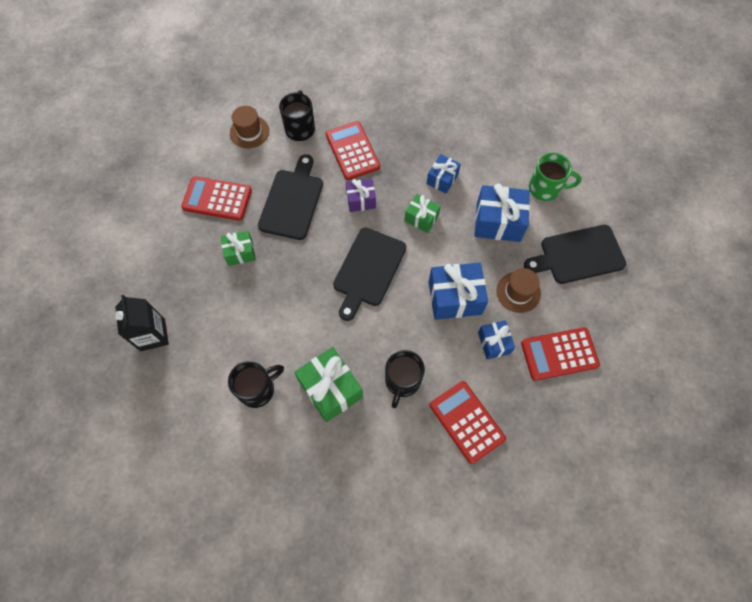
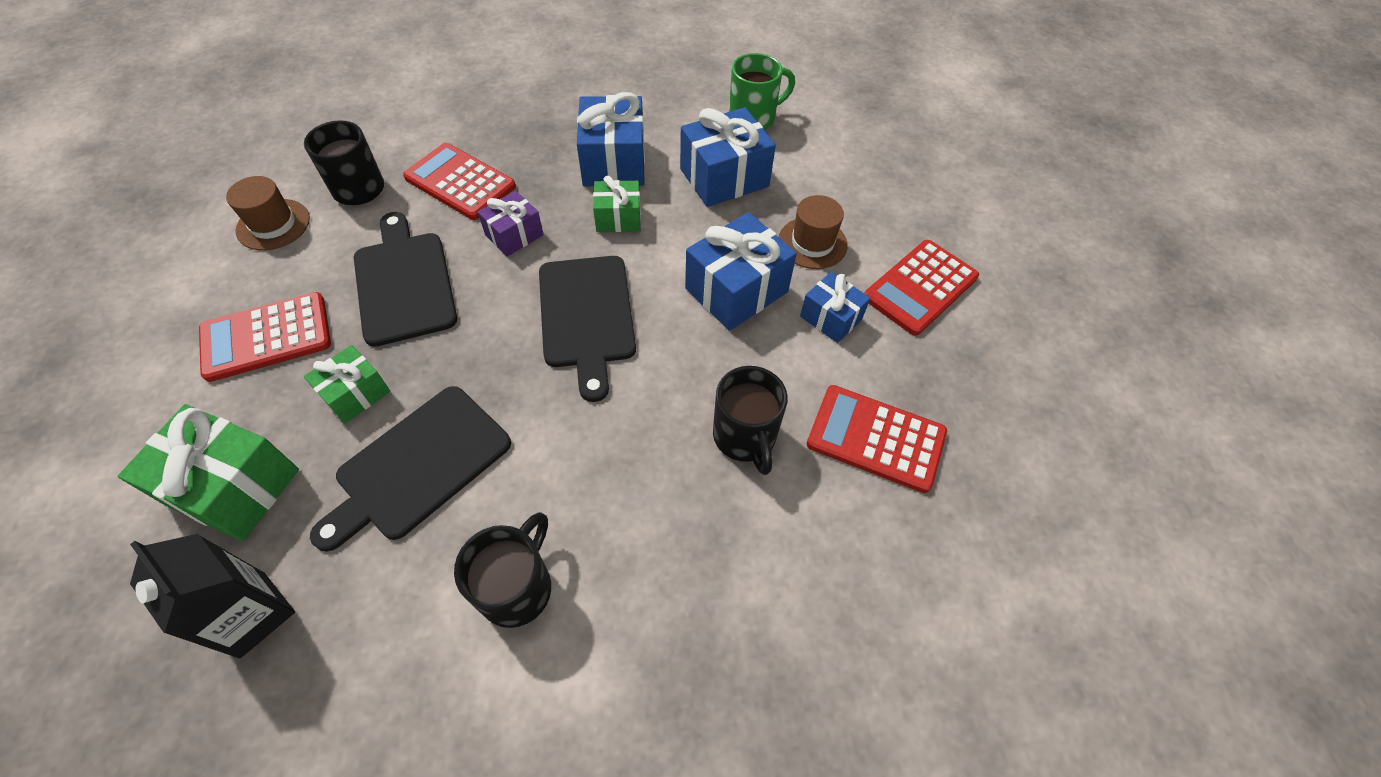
camera: 35 degrees left, 10 degrees down
green gift [294,347,363,422] -> green gift moved to [118,404,299,541]
blue gift [427,154,461,193] -> blue gift [577,92,645,186], size x1.70
black cutting board [524,225,626,284] -> black cutting board moved to [310,386,511,552]

